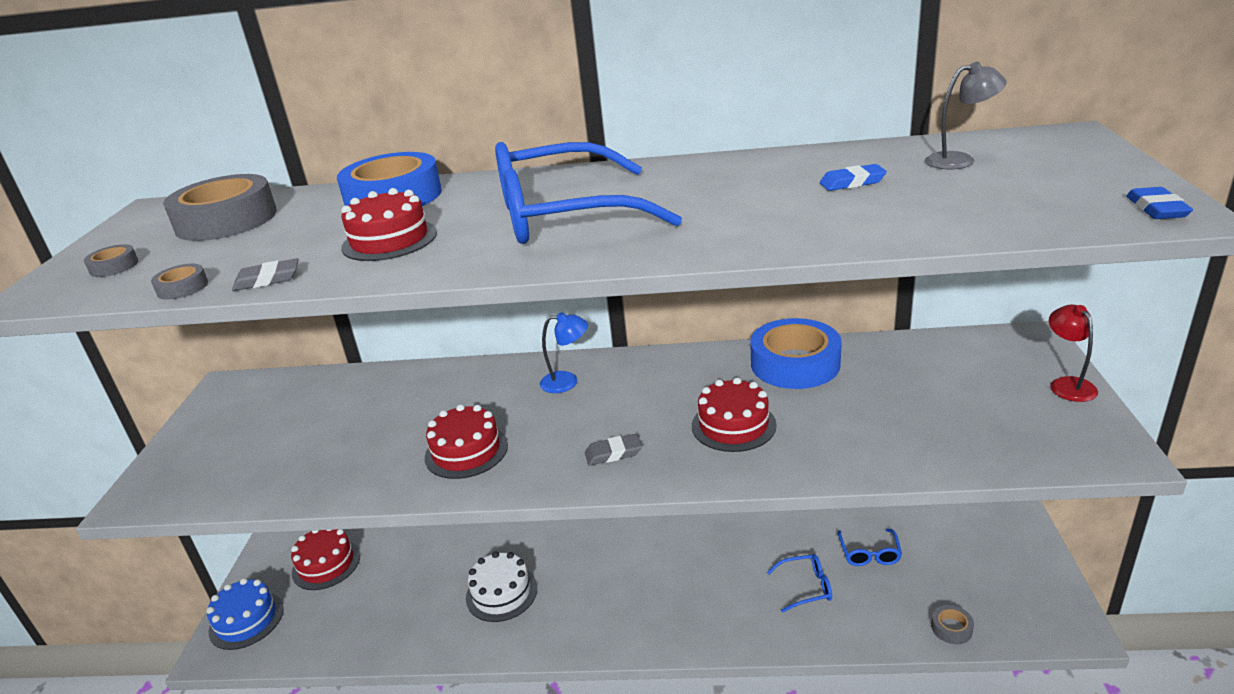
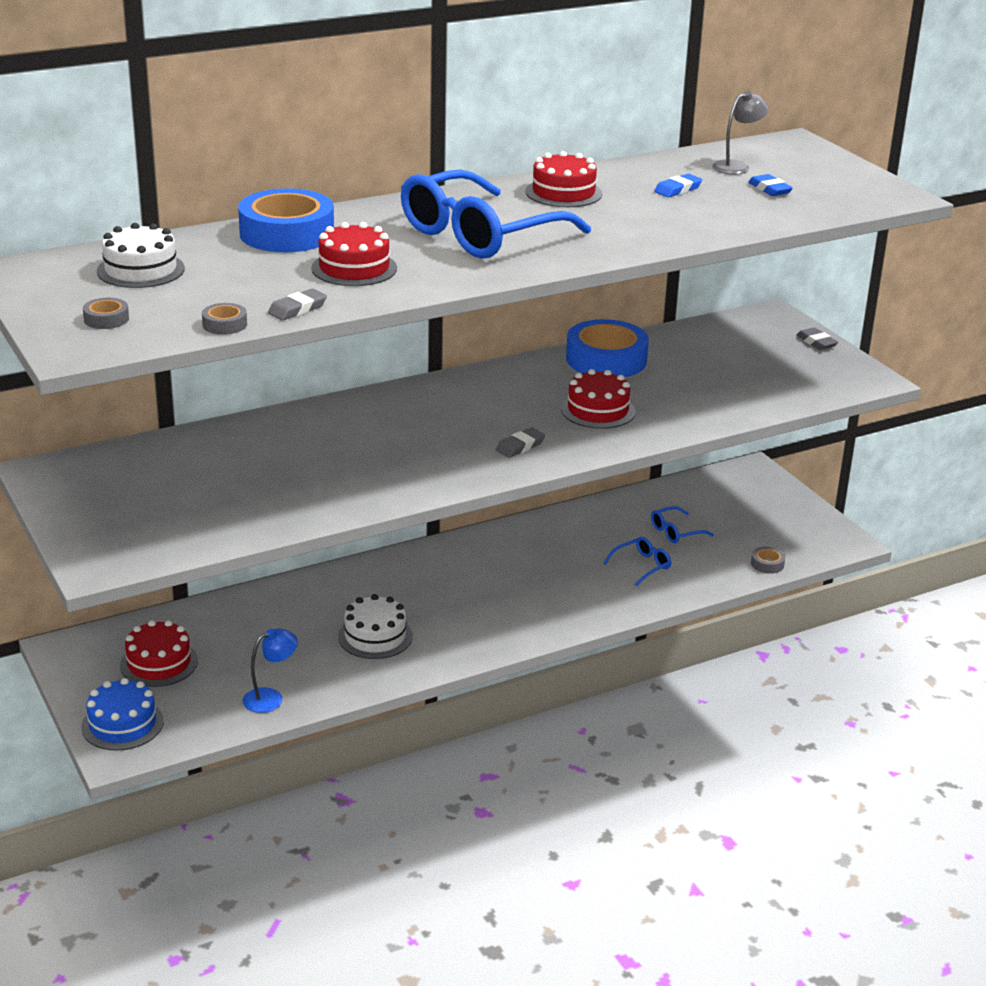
camera: 35 degrees left, 0 degrees up
grey tape [163,174,277,241] -> white cake [97,223,185,288]
red cake [425,404,508,479] -> red cake moved to [526,151,602,207]
blue lamp [540,312,588,393] -> blue lamp moved to [243,628,298,713]
blue glasses [838,528,902,566] -> blue glasses turned 90 degrees clockwise [651,506,714,543]
red lamp [1049,304,1098,402] -> grey eraser [796,327,838,350]
blue eraser [1126,187,1193,219] -> blue eraser moved to [748,174,793,196]

